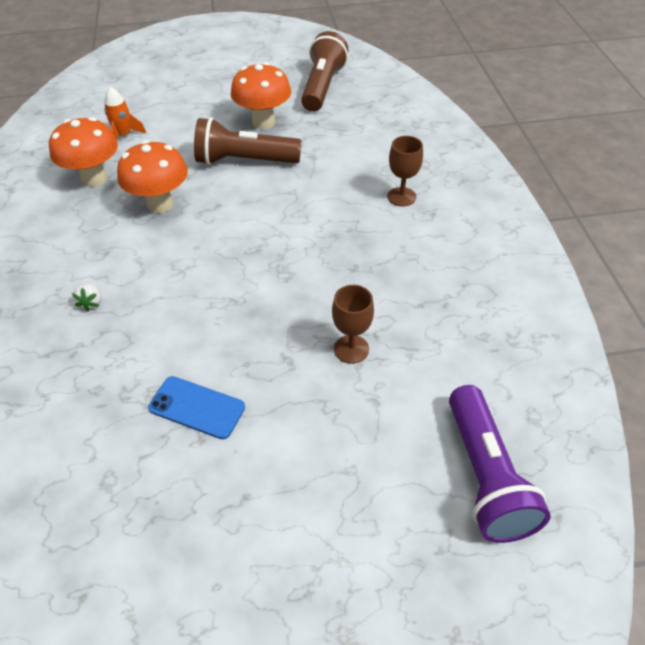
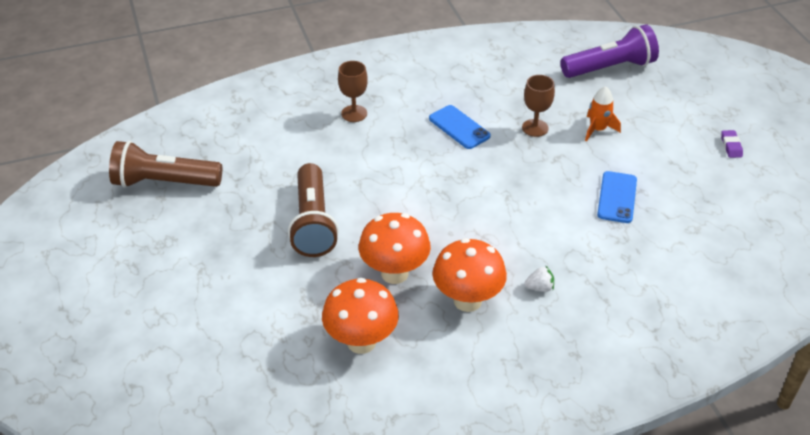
camera: 100 degrees left, 5 degrees down
orange rocket [104,87,146,139] -> orange rocket moved to [585,86,621,142]
orange mushroom [231,62,291,129] -> orange mushroom moved to [433,238,507,312]
none -> blue phone [429,105,491,149]
none -> purple eraser [721,130,743,158]

